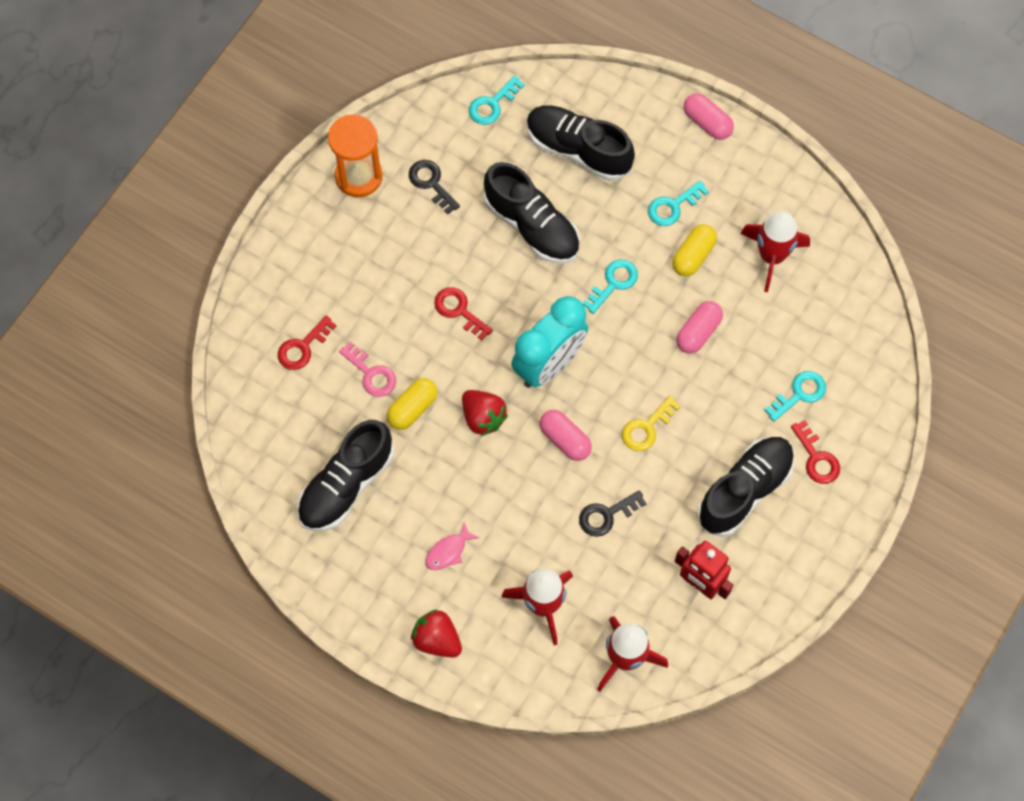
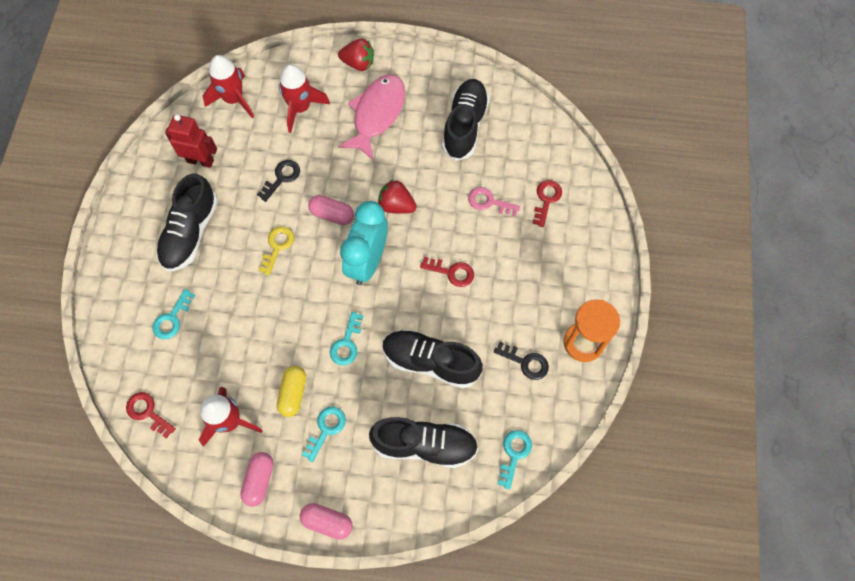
camera: 155 degrees right, 0 degrees up
yellow capsule [387,378,437,430] -> none
pink fish [426,522,479,570] -> pink fish [338,74,405,160], size x2.32
pink capsule [676,301,723,354] -> pink capsule moved to [240,452,274,507]
red key [791,420,840,484] -> red key moved to [126,392,176,438]

